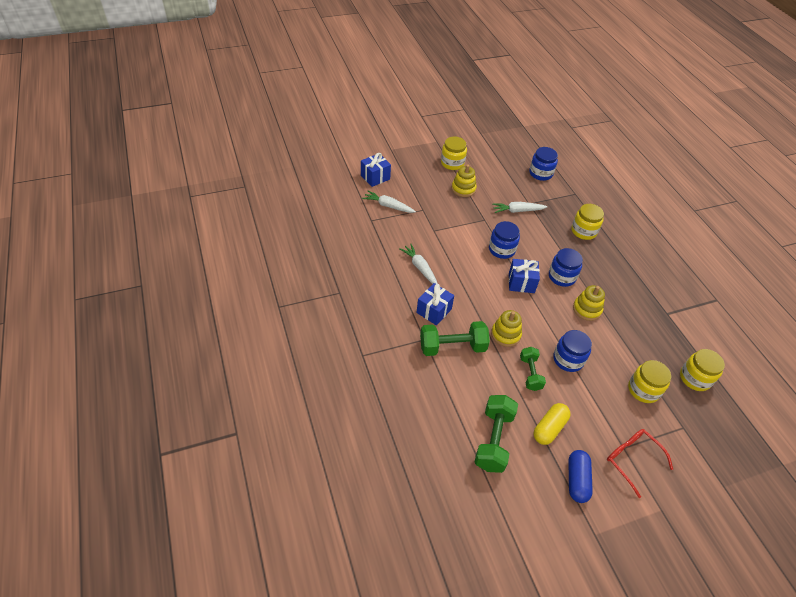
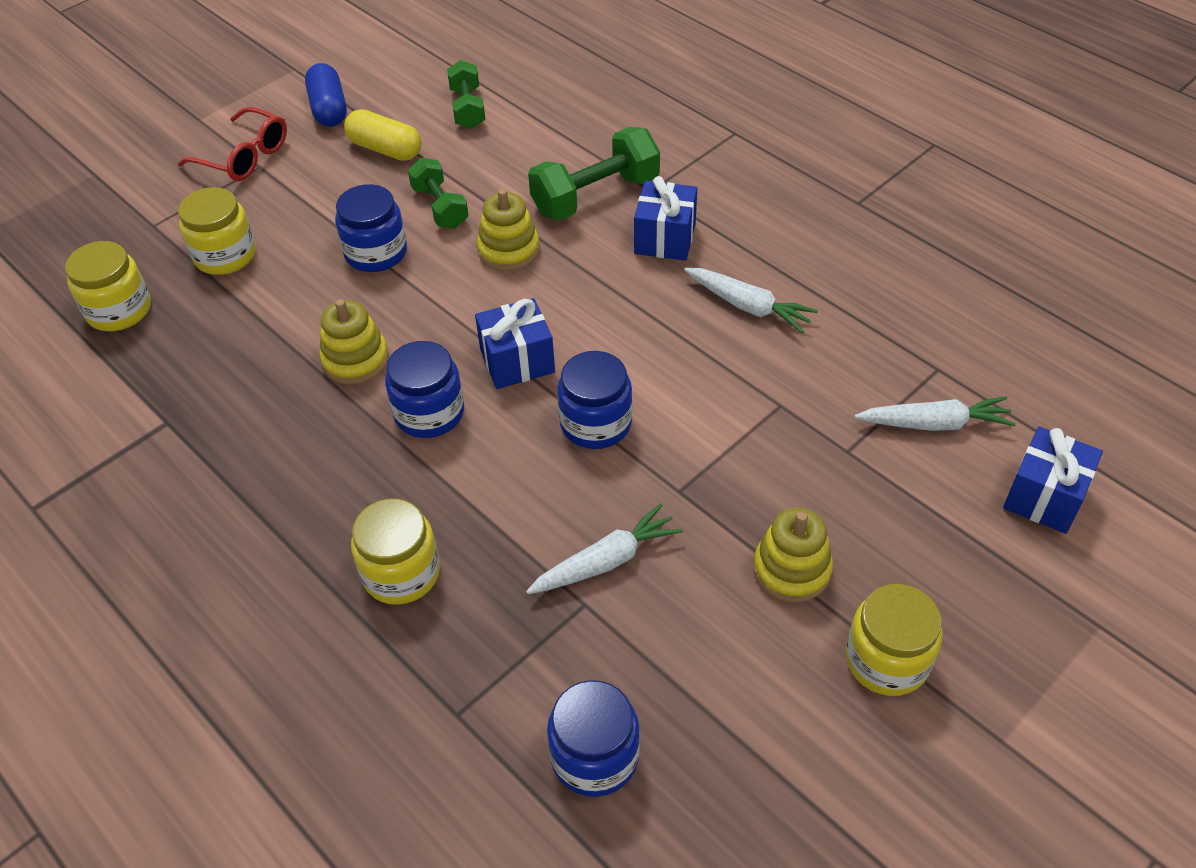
camera: 160 degrees right, 0 degrees up
green dumbbell [474,395,518,473] -> green dumbbell [447,60,485,129], size x0.63
yellow capsule [533,403,571,445] -> yellow capsule turned 75 degrees counterclockwise [344,109,422,161]

